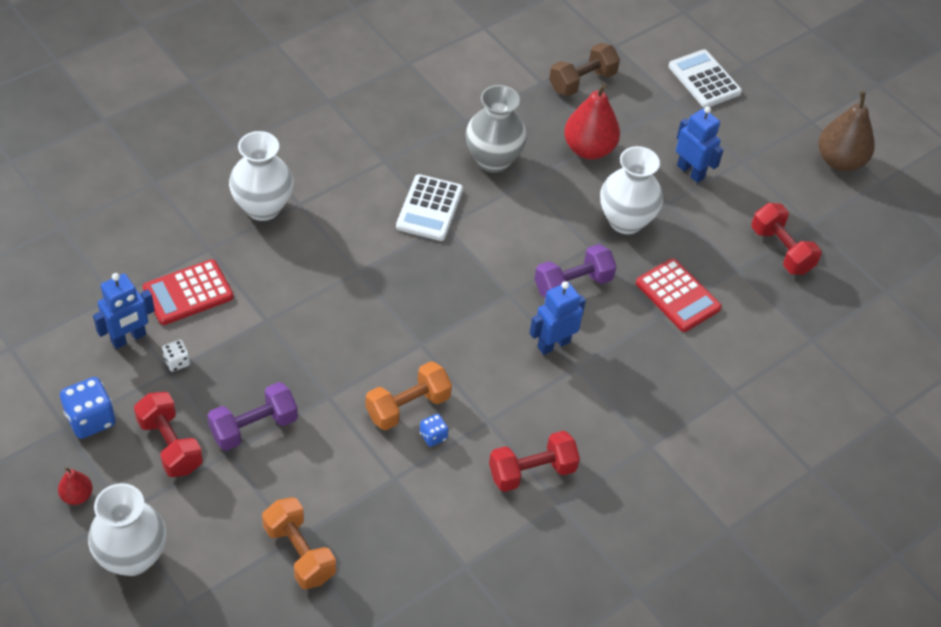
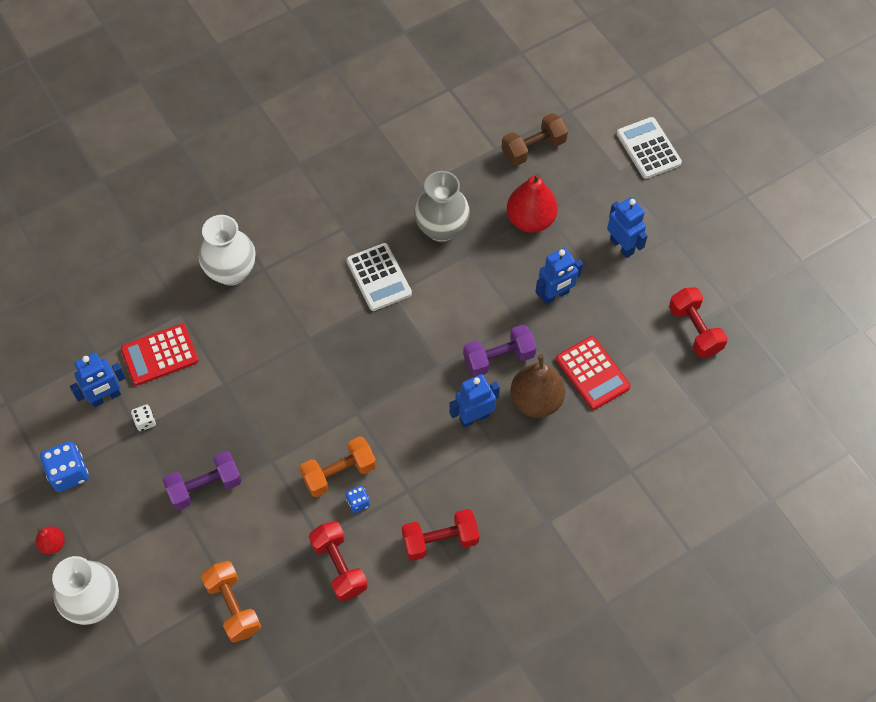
camera: 10 degrees right, 10 degrees up
red dumbbell [134,392,203,477] -> red dumbbell moved to [309,521,368,601]
white calculator [396,174,463,241] -> white calculator turned 45 degrees counterclockwise [346,243,412,311]
white vase [600,146,663,234] -> blue robot [535,248,583,305]
brown pear [818,91,875,171] -> brown pear moved to [510,354,565,418]

